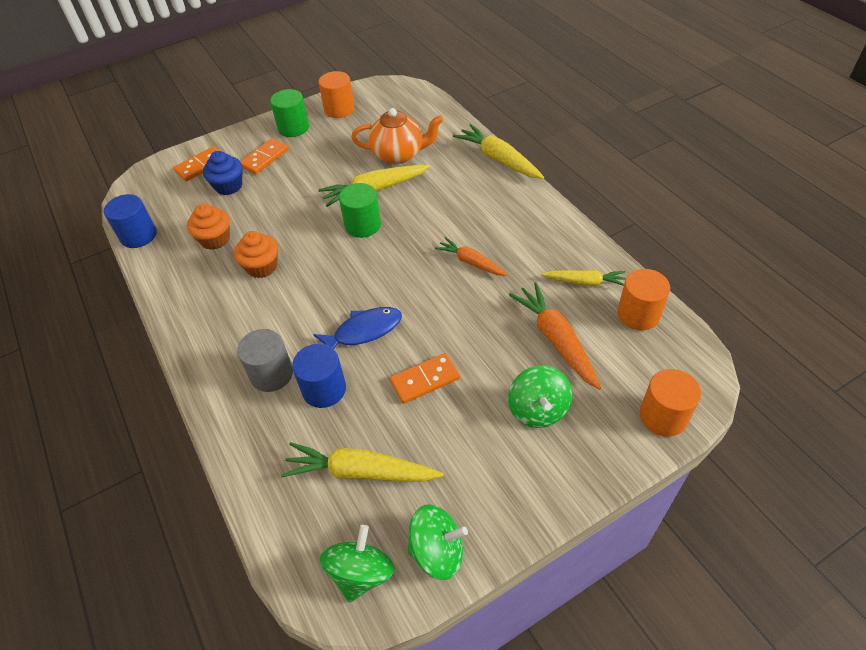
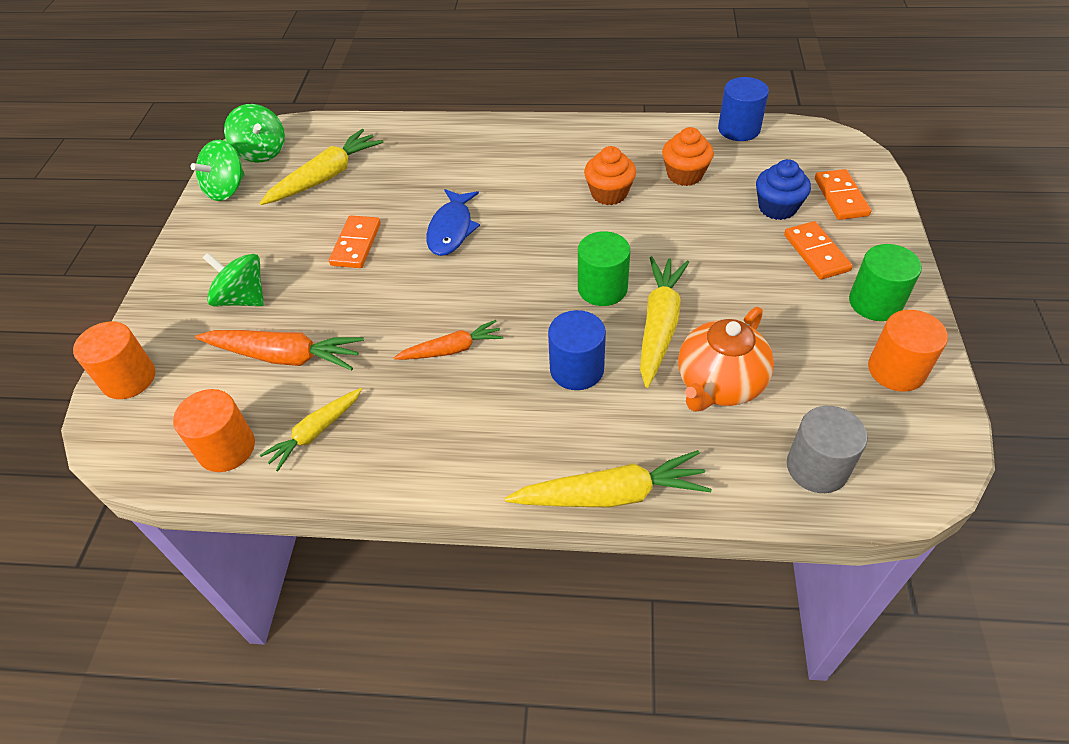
camera: 125 degrees right, 0 degrees up
grey cylinder [237,329,293,392] -> grey cylinder moved to [787,406,867,493]
blue cylinder [292,344,346,408] -> blue cylinder moved to [548,310,606,390]

